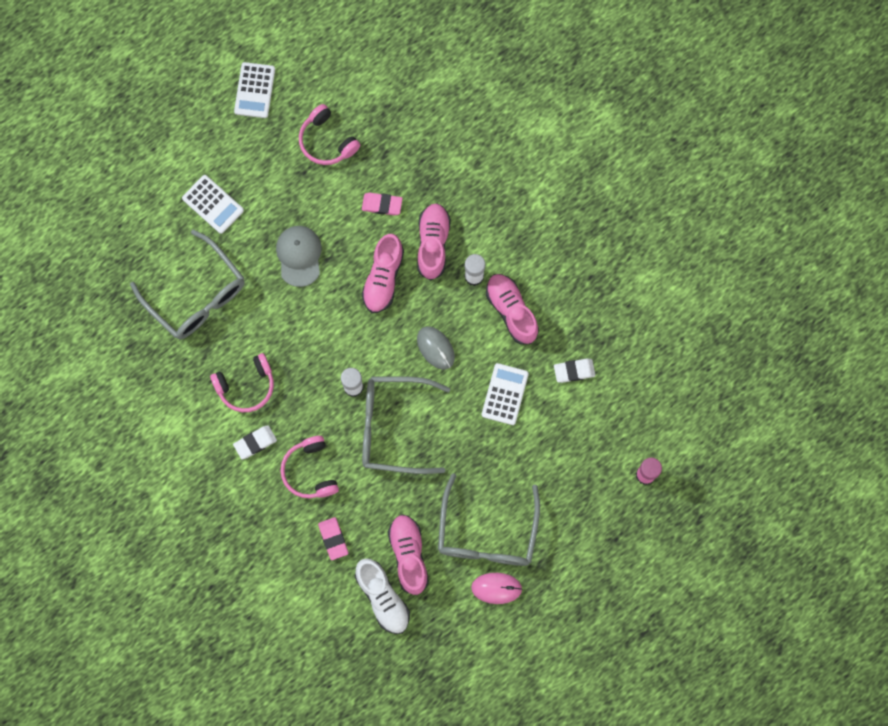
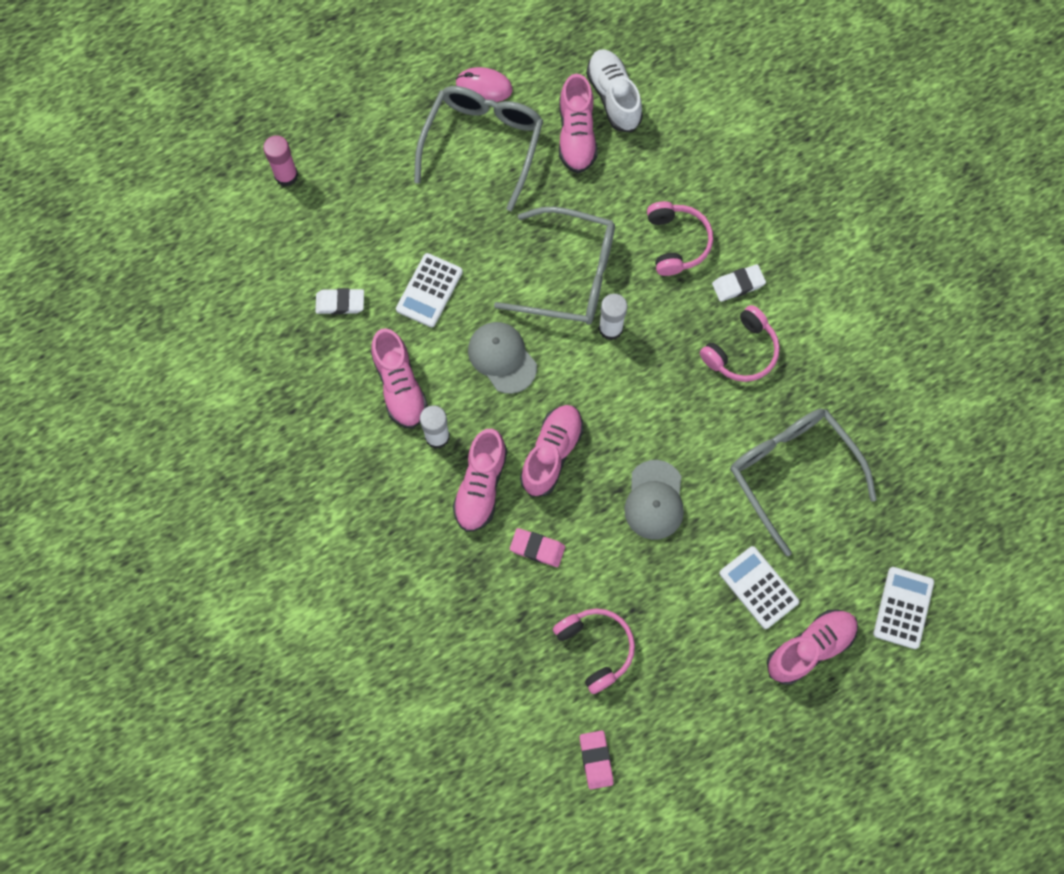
camera: 170 degrees left, 5 degrees down
pink headphones [210,353,274,412] -> pink headphones turned 150 degrees clockwise [700,305,780,382]
white calculator [234,62,275,118] -> white calculator moved to [873,567,934,649]
pink eraser [318,517,348,560] -> pink eraser moved to [580,731,614,789]
grey mouse [417,326,455,369] -> grey cap [468,322,537,394]
none -> pink shoe [767,609,858,685]

